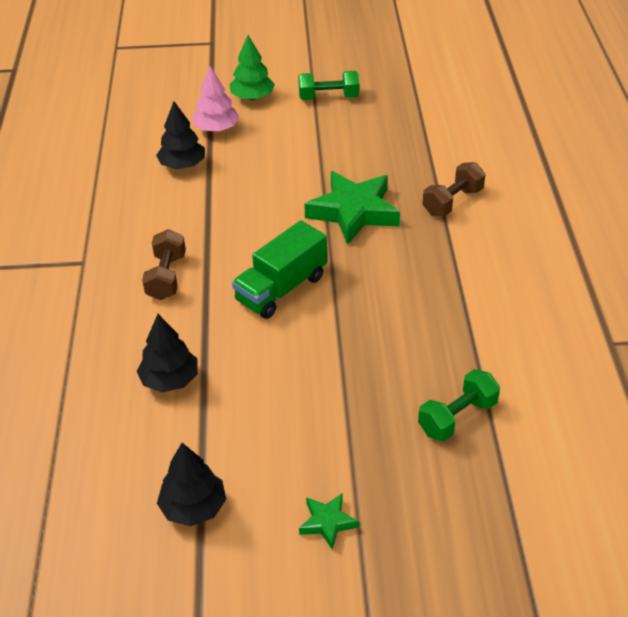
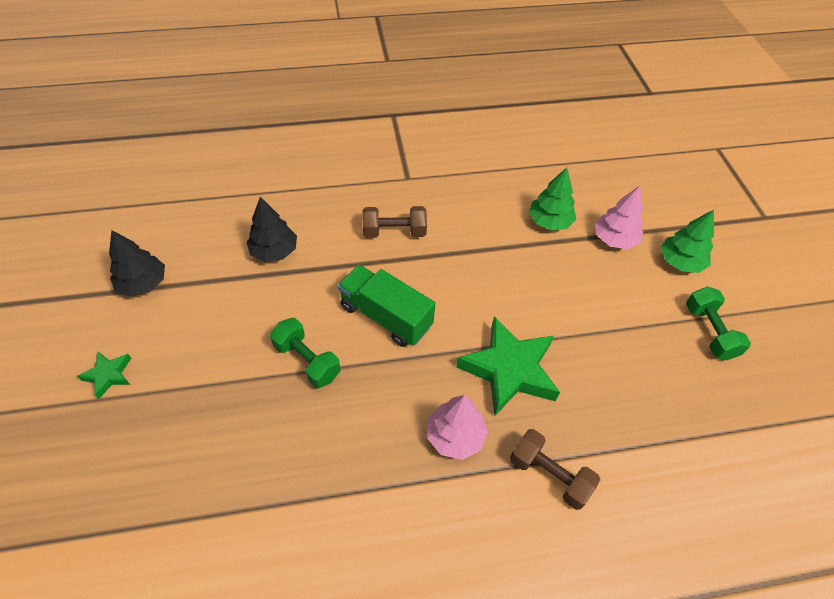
camera: 80 degrees right, 10 degrees up
black tree [156,101,205,169] -> green tree [529,168,576,231]
green dumbbell [418,369,500,441] -> green dumbbell moved to [270,318,341,388]
none -> pink tree [427,395,488,460]

